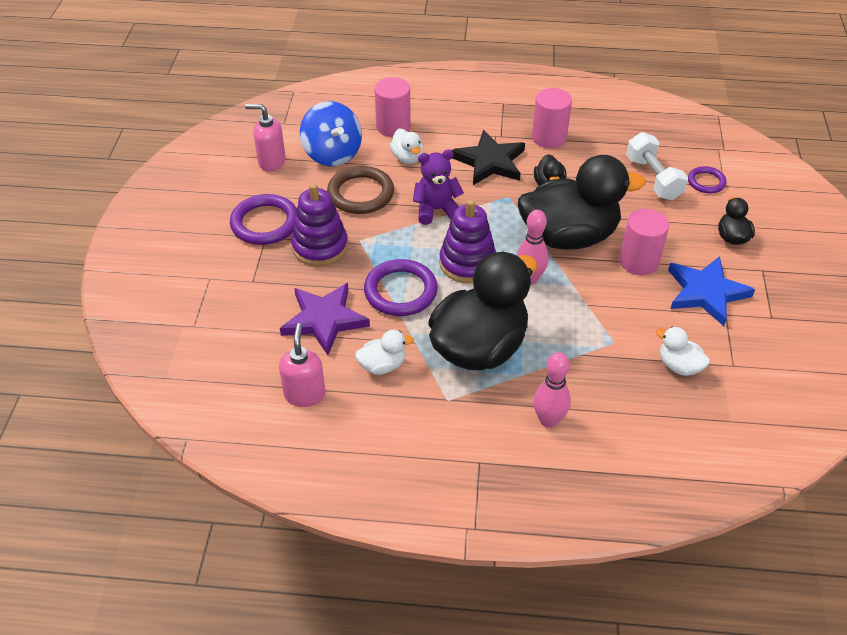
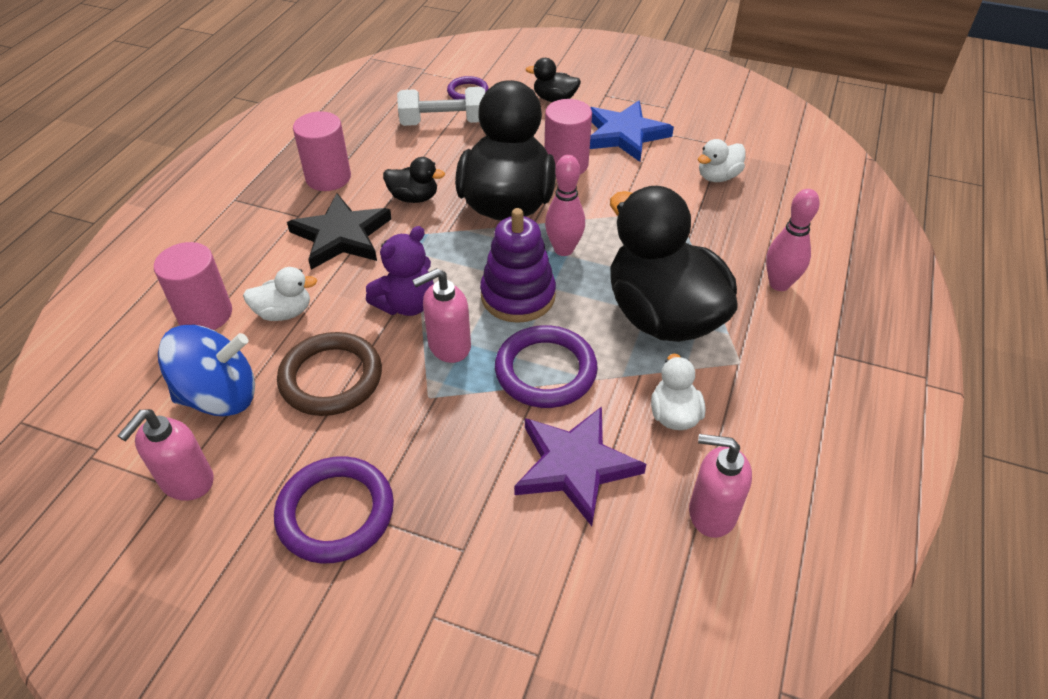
camera: 75 degrees left, 0 degrees up
purple stacking toy [291,183,348,266] -> none
purple teddy bear [413,150,464,225] -> purple teddy bear turned 135 degrees counterclockwise [366,226,434,316]
none -> pink soap dispenser [412,268,471,363]

